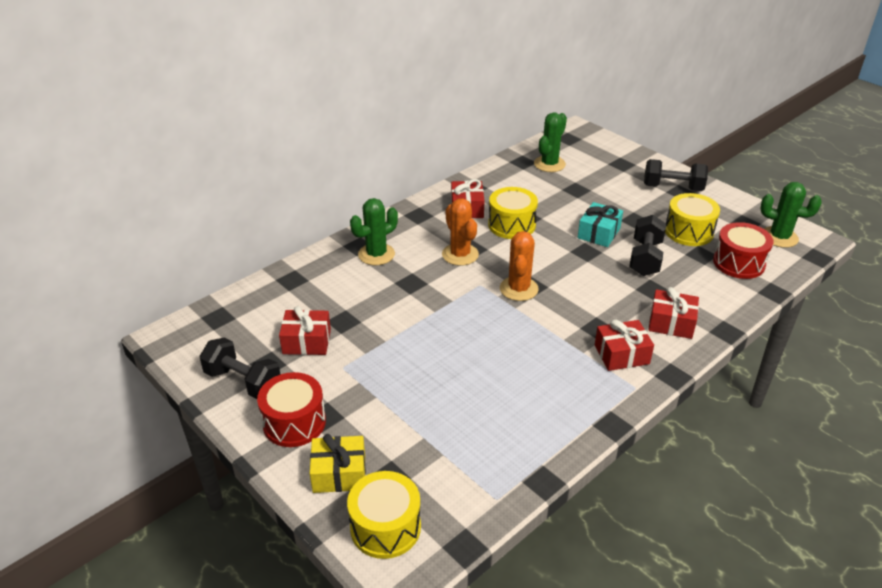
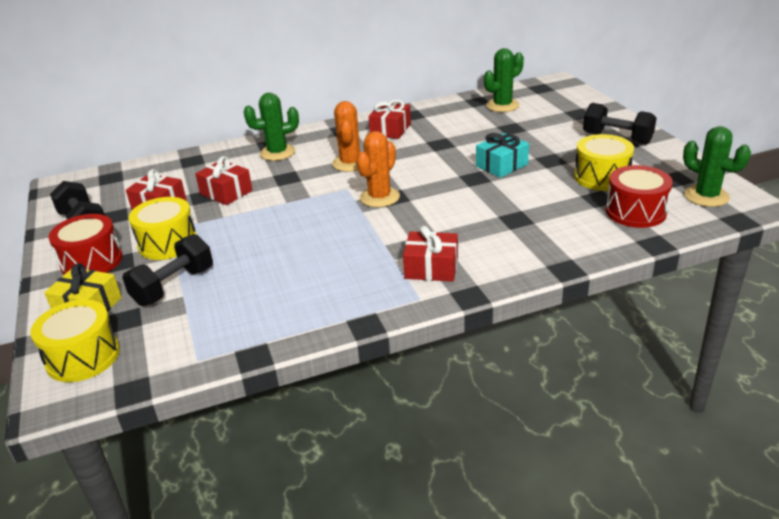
camera: 25 degrees right, 5 degrees down
yellow drum [488,187,538,239] -> yellow drum moved to [129,197,196,260]
black dumbbell [629,215,666,276] -> black dumbbell moved to [122,234,213,306]
red gift [649,287,699,339] -> red gift moved to [195,156,253,205]

